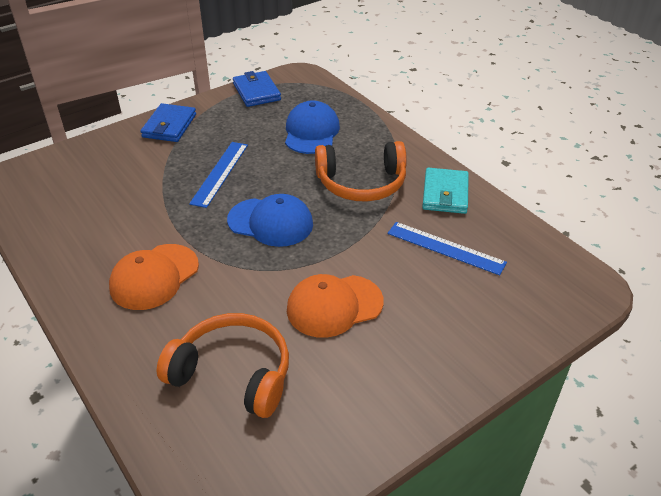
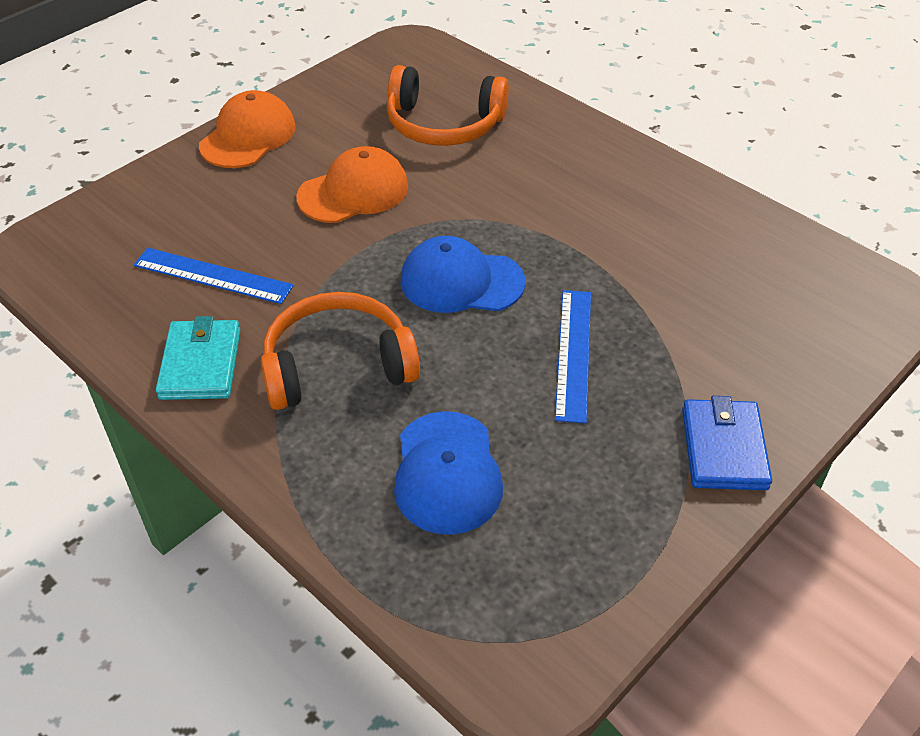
camera: 170 degrees right, 5 degrees up
orange cap [109,244,199,310] -> orange cap moved to [199,90,296,168]
blue wallet [233,71,281,107] -> none

